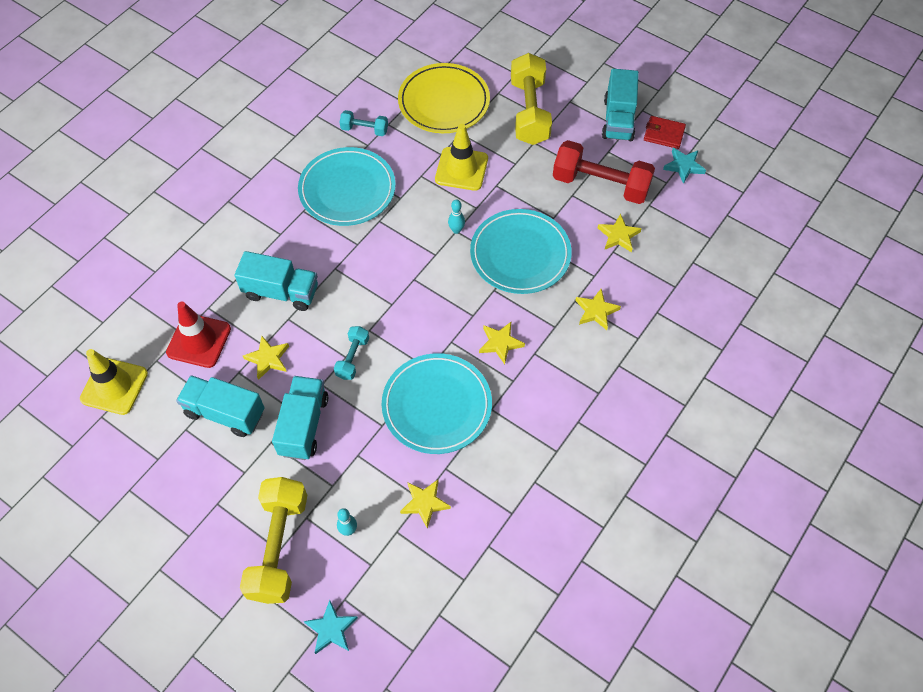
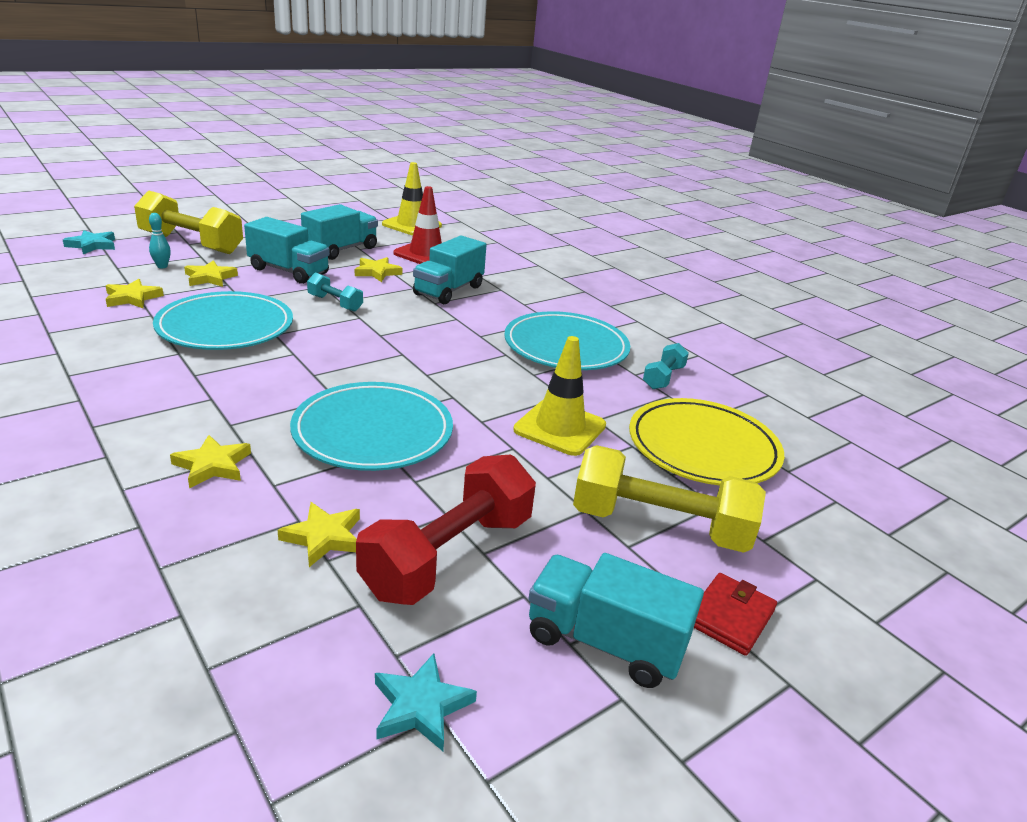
camera: 105 degrees right, 30 degrees down
turquoise bowling pin [448,199,465,234] -> none
yellow star [479,322,525,364] -> yellow star moved to [184,260,238,287]
red wallet [644,116,686,149] -> red wallet moved to [694,573,777,656]

